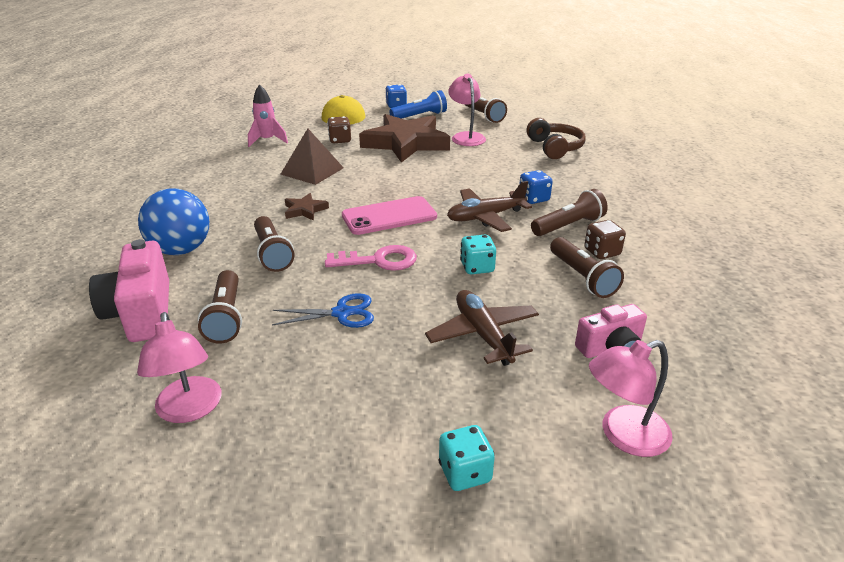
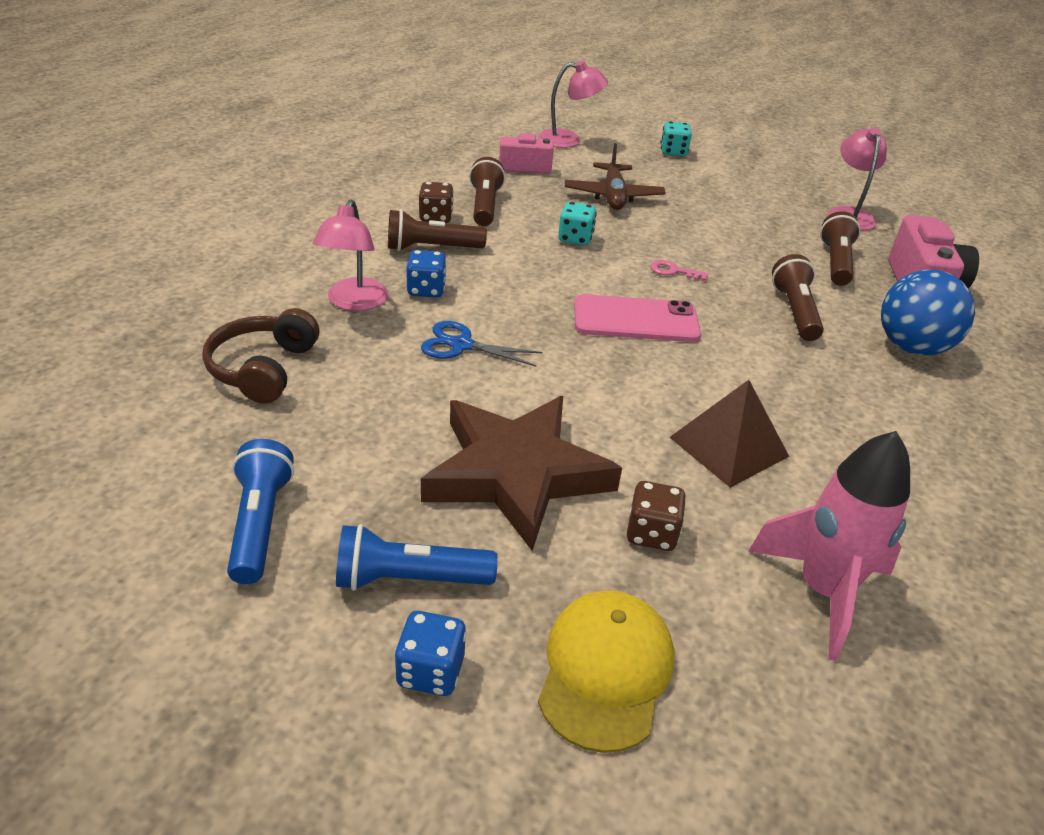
camera: 160 degrees left, 5 degrees up
pink rocket [248,84,288,147] -> pink rocket [748,431,910,661], size x1.52
blue scissors [272,293,374,328] -> blue scissors moved to [421,321,543,366]
brown star [285,193,329,221] -> none
pink key [325,245,417,271] -> pink key [650,260,708,281], size x0.56
brown plane [447,181,532,232] -> none
pink lamp [448,74,486,146] -> pink lamp moved to [313,199,388,311]
brown flashlight [465,98,507,123] -> blue flashlight [227,439,294,584]

